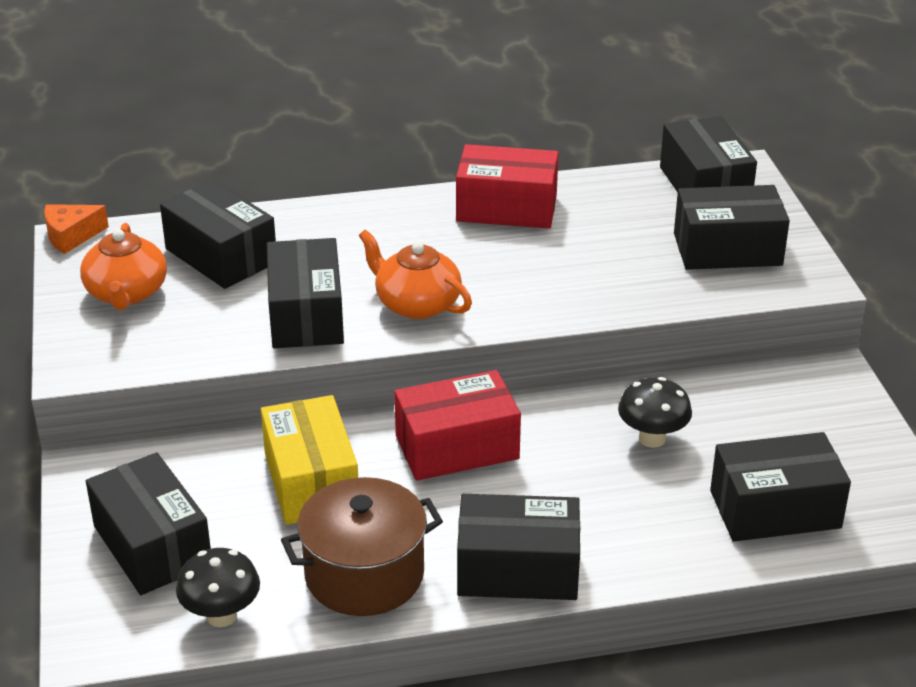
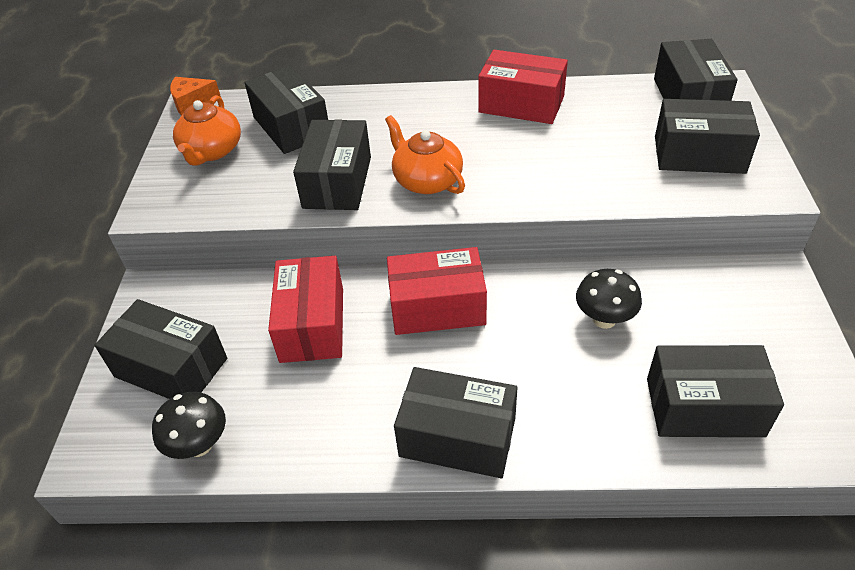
camera: 15 degrees right, 10 degrees up
black box [86,452,211,595] -> black box turned 45 degrees counterclockwise [94,299,227,399]
yellow box [261,395,358,525] -> red box [268,256,343,363]
brown pot [281,477,443,616] -> none

